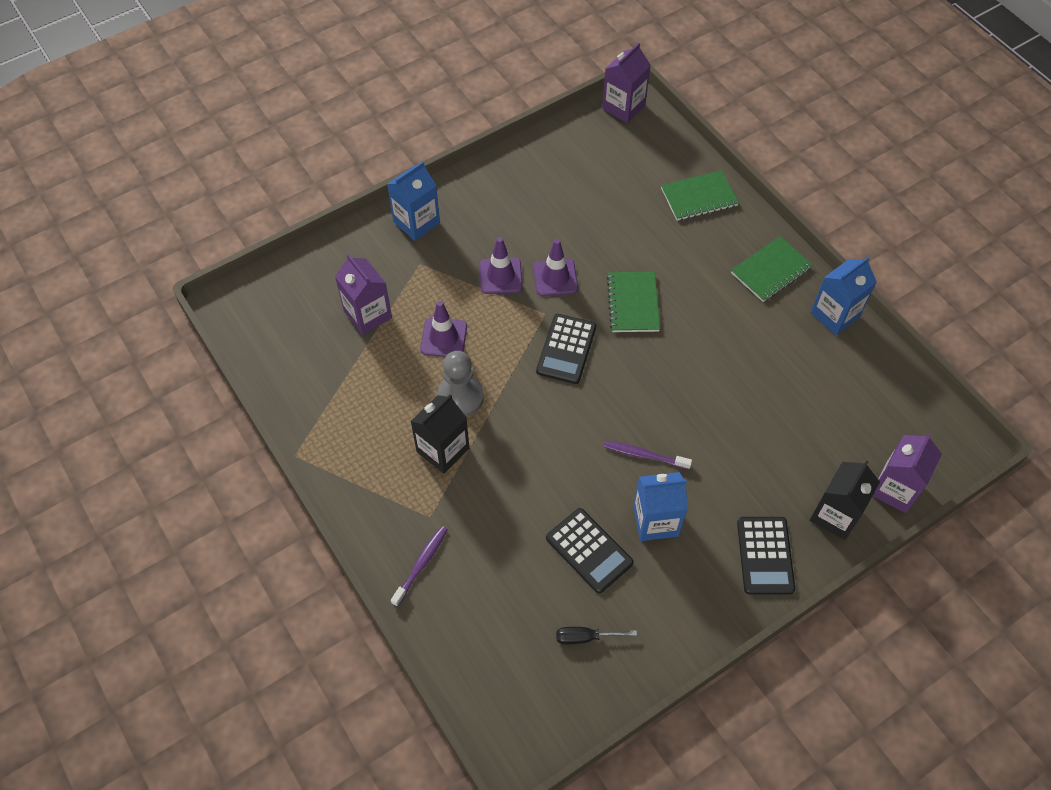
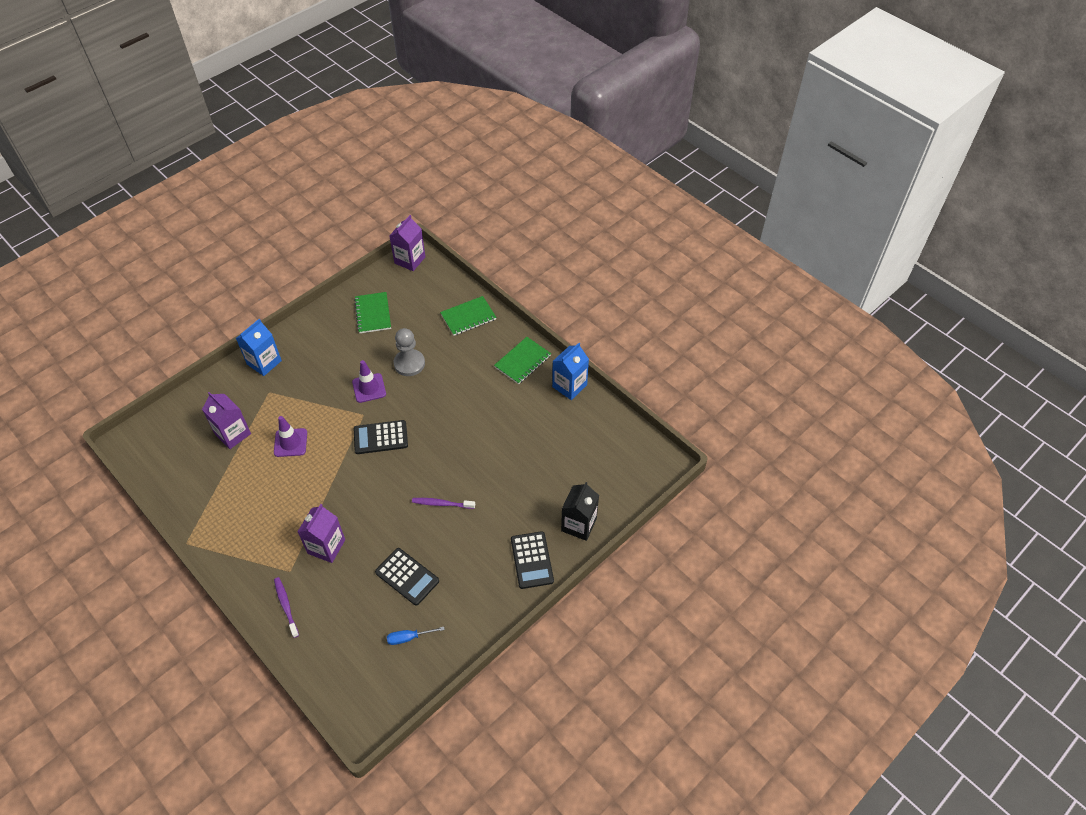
camera: 10 degrees left, 5 degrees down
purple toothbrush [391,526,448,607] -> purple toothbrush turned 45 degrees counterclockwise [274,577,299,638]
black carton [411,394,469,474] -> none
grey pawn [437,351,484,417] -> grey pawn moved to [394,328,425,376]
purple traffic cone [480,237,523,294] -> none
black calculator [536,314,596,384] -> black calculator turned 75 degrees clockwise [354,420,408,454]
black screwdriver [556,627,637,644] -> blue screwdriver [387,627,445,645]
green notebook [607,272,660,332] -> green notebook moved to [354,292,391,333]
blue carton [633,472,688,541] -> none
purple carton [873,433,942,513] -> purple carton moved to [297,504,345,563]

